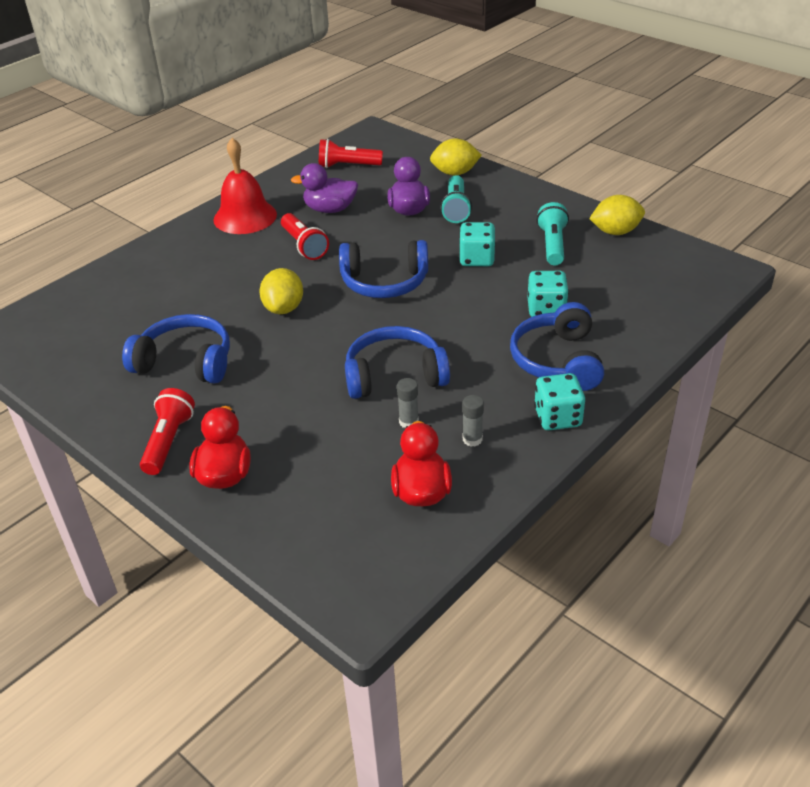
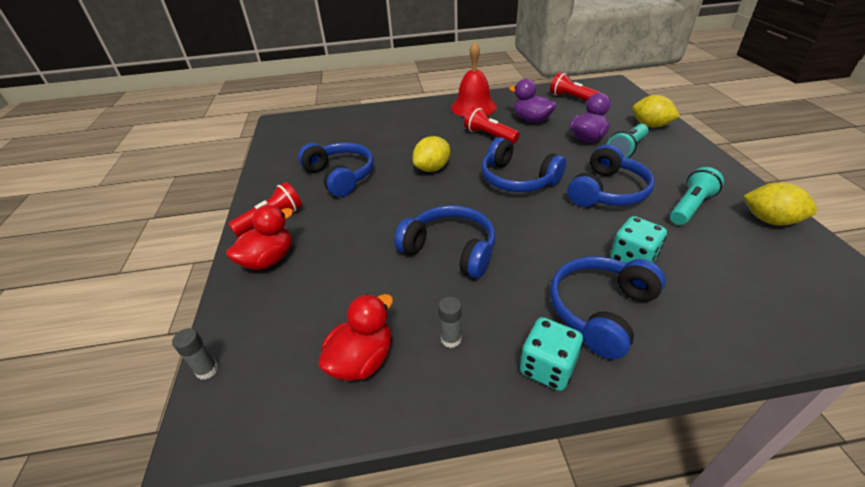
camera: 40 degrees right, 0 degrees up
red flashlight [281,213,329,260] -> red flashlight turned 120 degrees clockwise [464,107,520,144]
grey glue stick [397,378,419,428] -> grey glue stick moved to [172,328,218,380]
turquoise dice [459,222,495,266] -> blue headphones [567,144,655,207]

